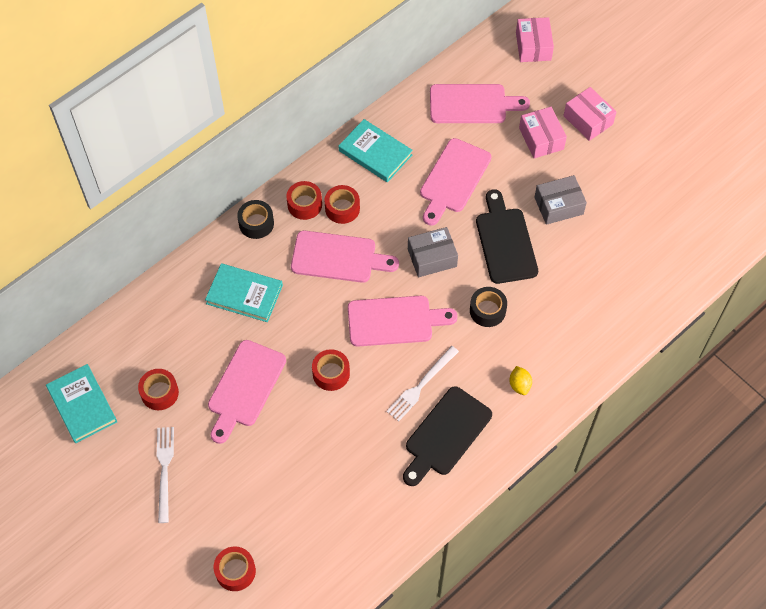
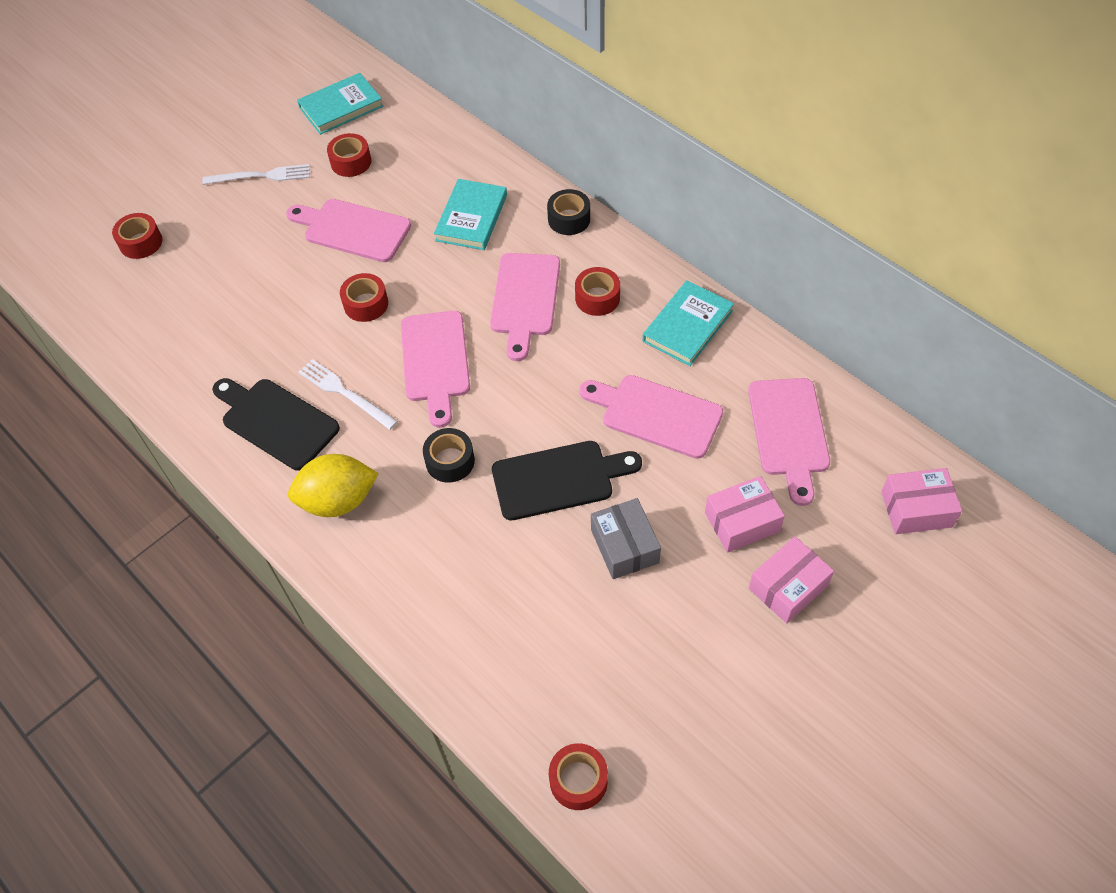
camera: 90 degrees right, 5 degrees down
red tape [286,181,322,220] -> red tape moved to [549,743,608,810]
grey box [408,227,458,277] -> none
yellow lemon [509,366,532,395] -> yellow lemon [288,454,379,517], size x2.07

